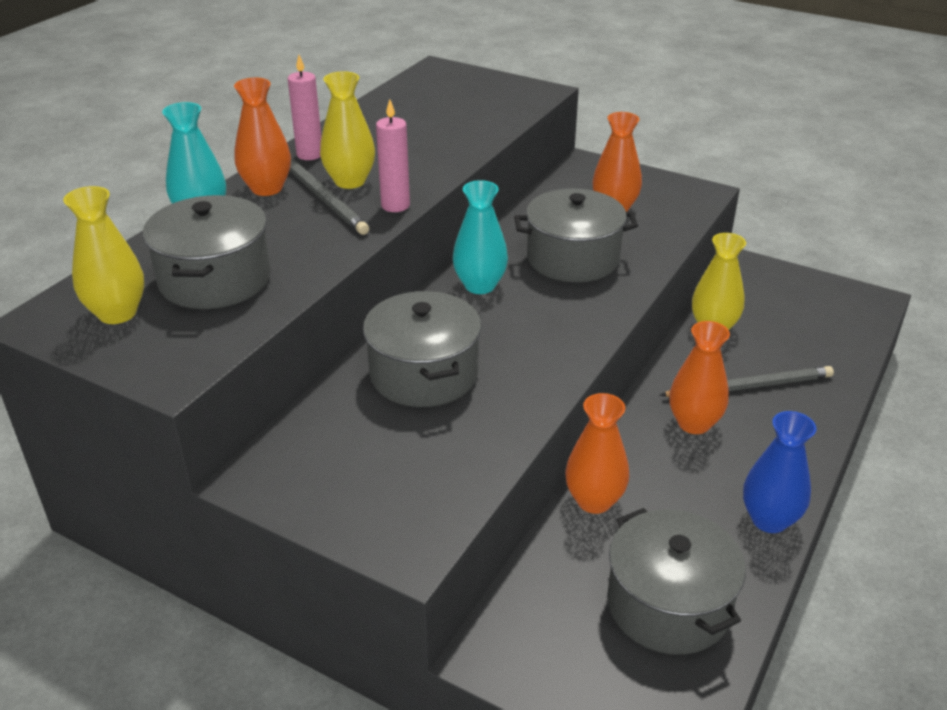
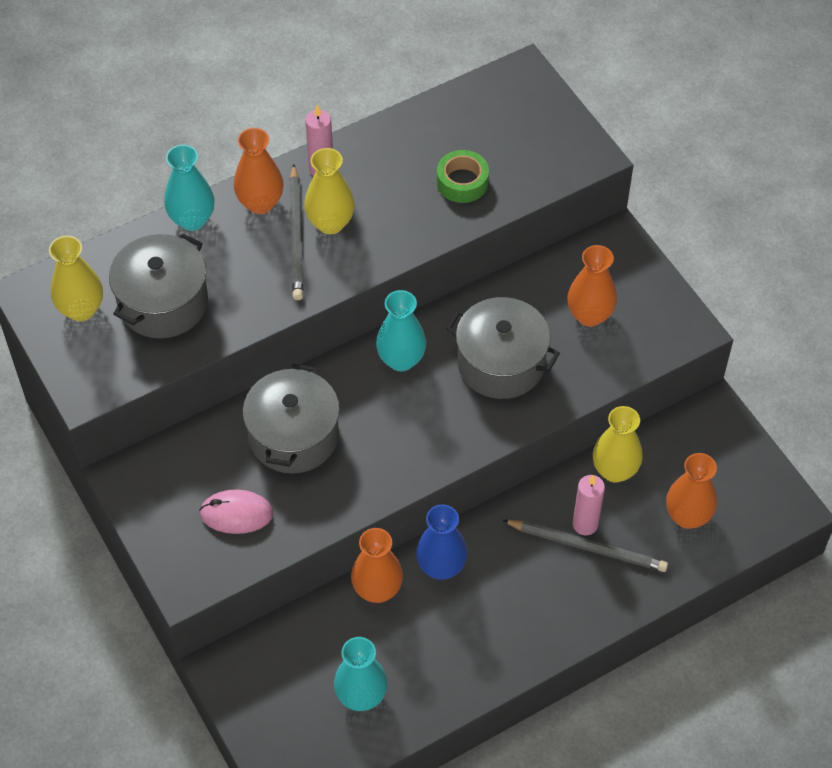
camera: 30 degrees right, 20 degrees up
pink candle [376,99,410,212] -> pink candle moved to [573,475,605,536]
grey pot [607,508,746,655] -> turquoise vase [334,637,387,711]
orange vase [669,321,730,434] -> orange vase moved to [666,453,717,529]
blue vase [743,411,817,533] -> blue vase moved to [416,504,467,580]
none -> pink mouse [199,490,273,534]
none -> green tape [437,150,489,203]

